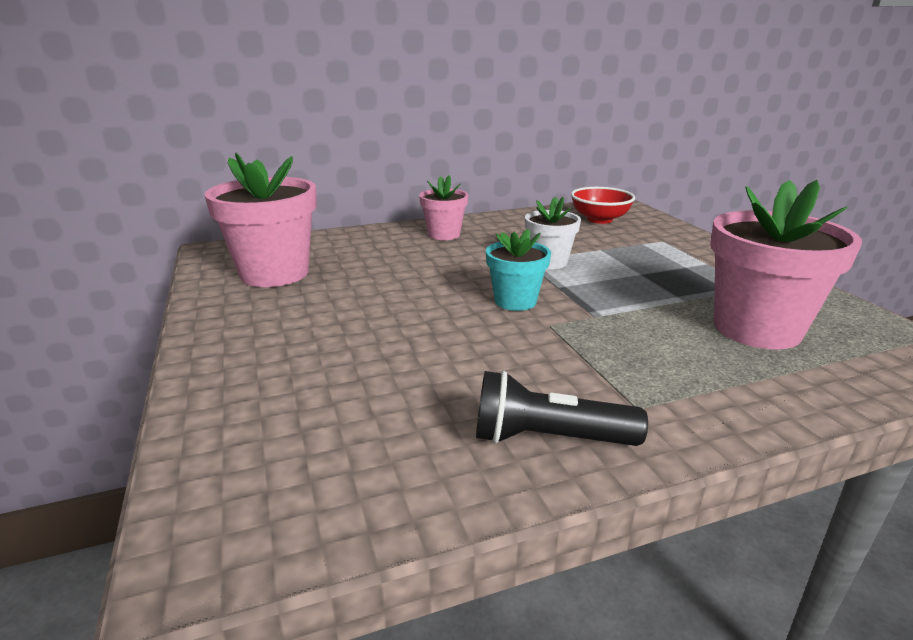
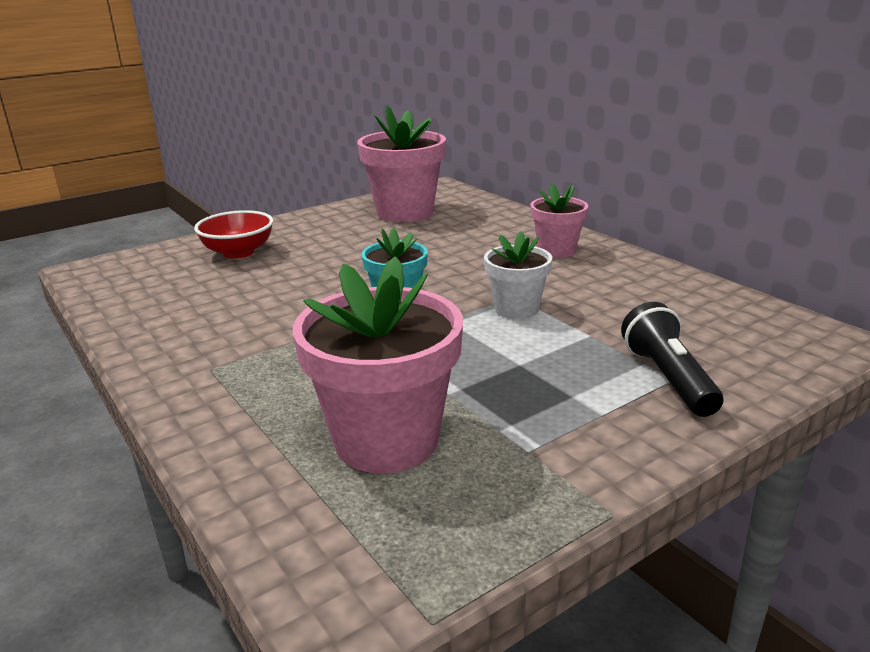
camera: 75 degrees right, 0 degrees up
black flashlight [476,371,648,446] -> black flashlight moved to [621,302,723,417]
red bowl [571,187,635,224] -> red bowl moved to [194,210,273,258]

